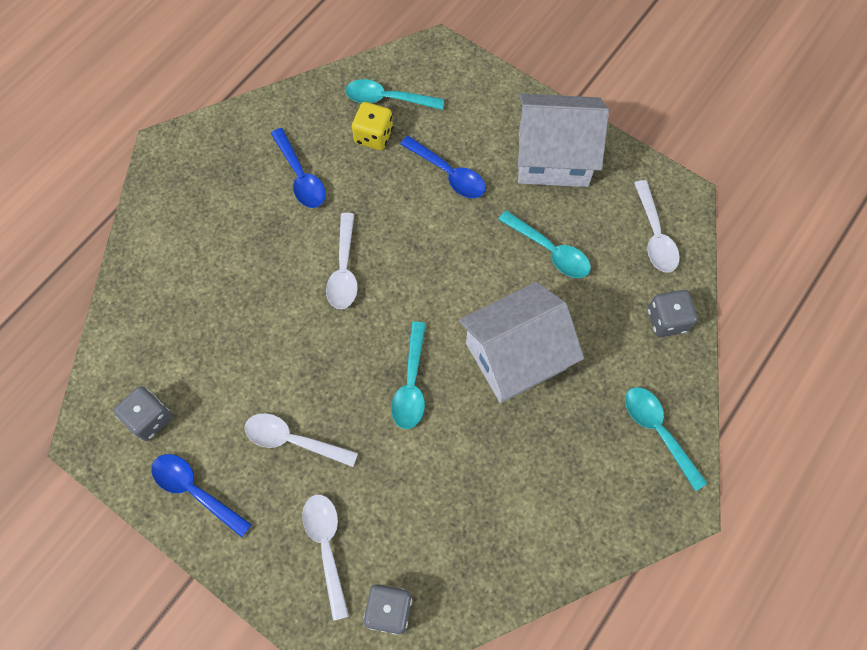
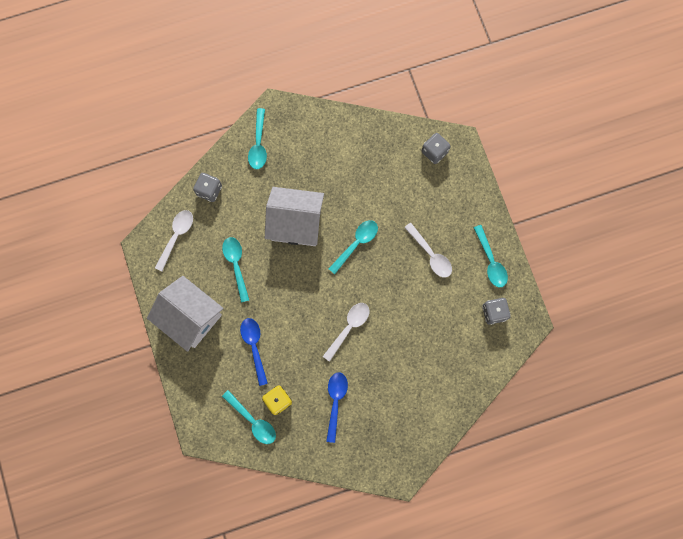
camera: 145 degrees left, 10 degrees up
blue spoon [151,454,252,537] -> turquoise spoon [474,225,508,288]
white spoon [302,494,349,621] -> none

